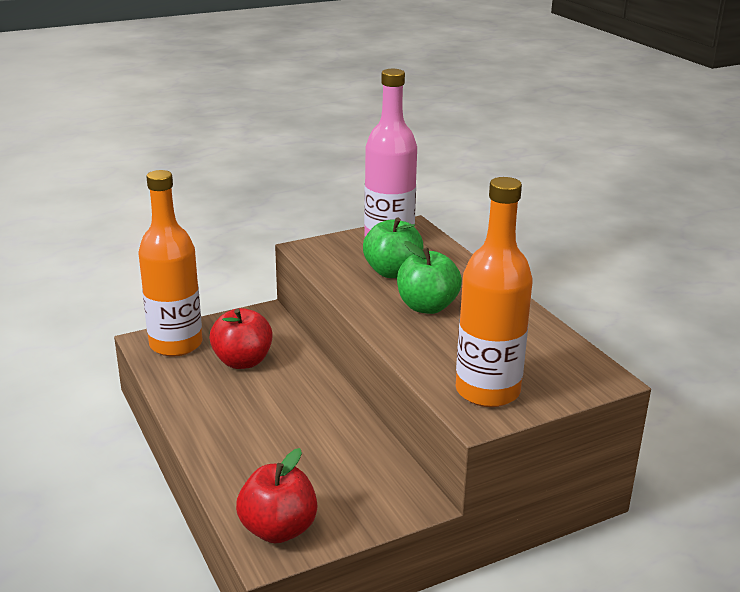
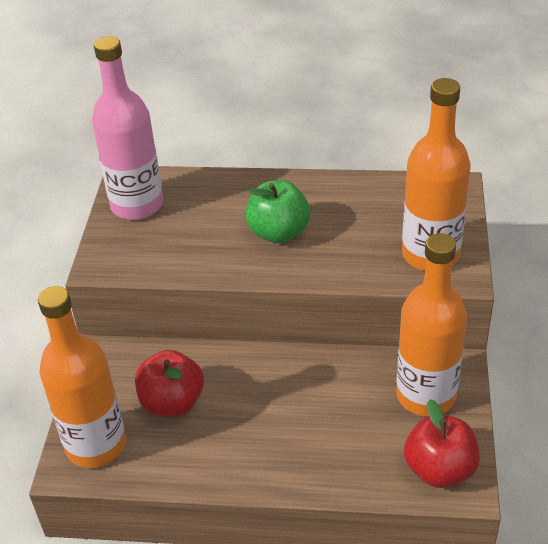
camera: 55 degrees left, 15 degrees up
green apple [363,218,423,278] -> none
none -> orange bottle [396,233,467,416]

